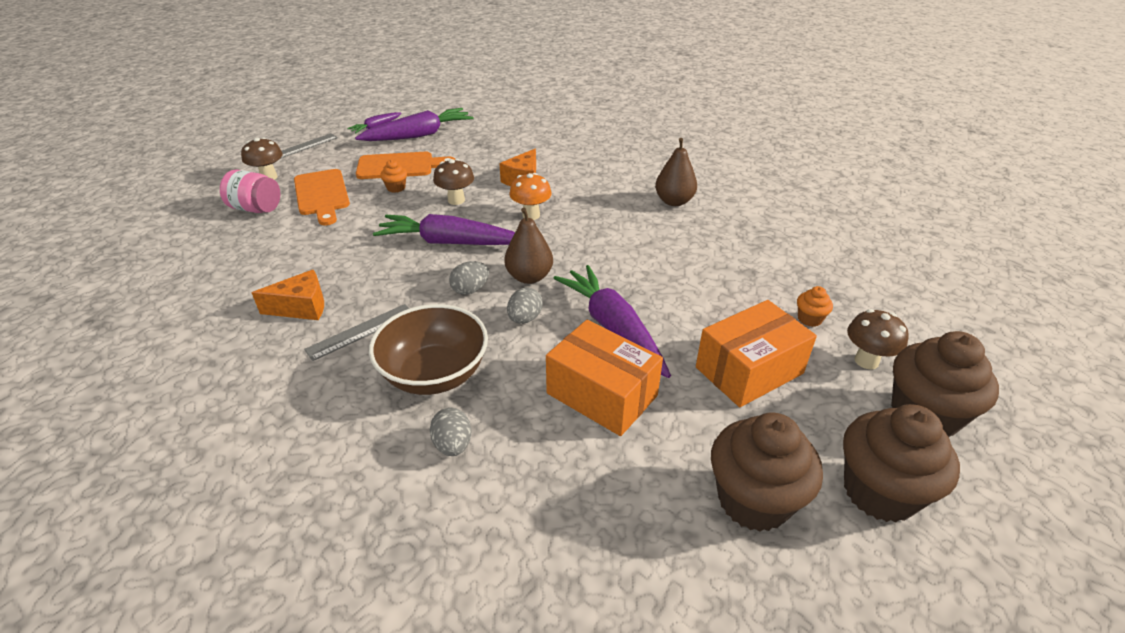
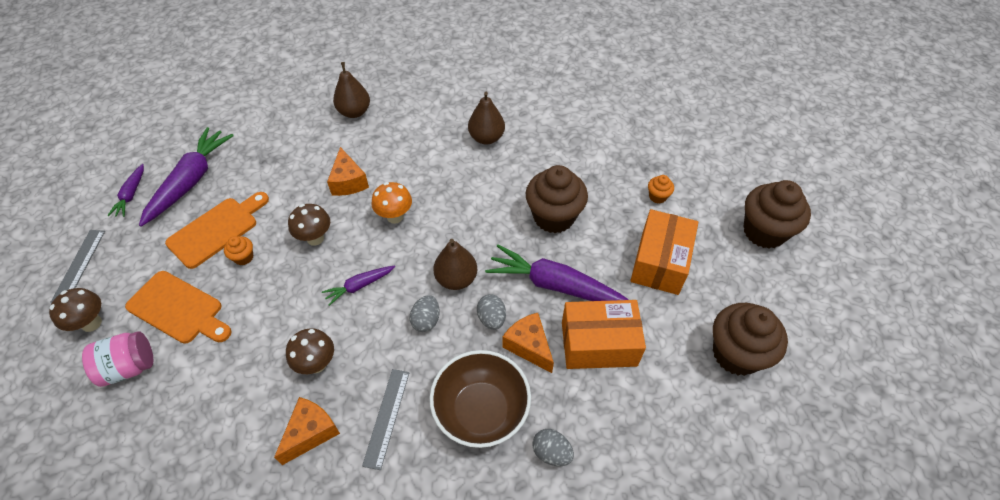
camera: 40 degrees left, 15 degrees up
purple carrot [373,214,515,245] -> purple carrot [322,265,395,306], size x0.51
brown cupcake [843,404,960,522] -> brown cupcake moved to [526,165,588,233]
brown mushroom [847,309,909,370] -> brown mushroom moved to [286,328,334,374]
none -> brown pear [333,62,370,118]
none -> orange cheese [502,313,554,373]

